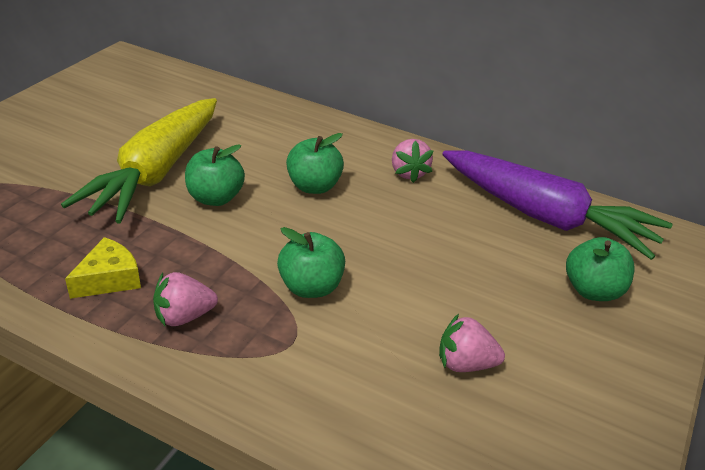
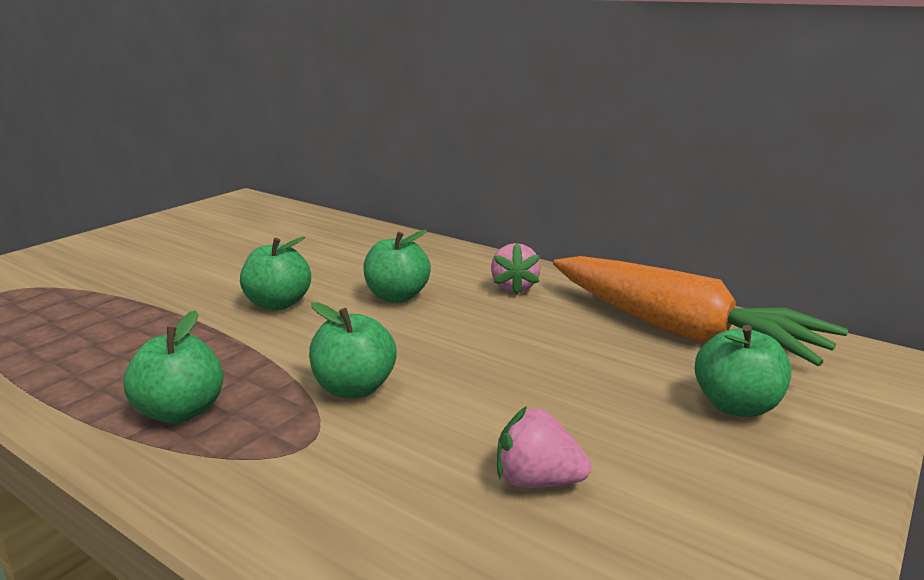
camera: 10 degrees right, 15 degrees down
yellow carrot [61,98,217,224] -> none
yellow cheese [65,237,141,299] -> none
pink strawberry [153,272,218,326] -> green apple [124,310,224,423]
purple carrot [442,150,672,260] -> orange carrot [553,256,848,366]

